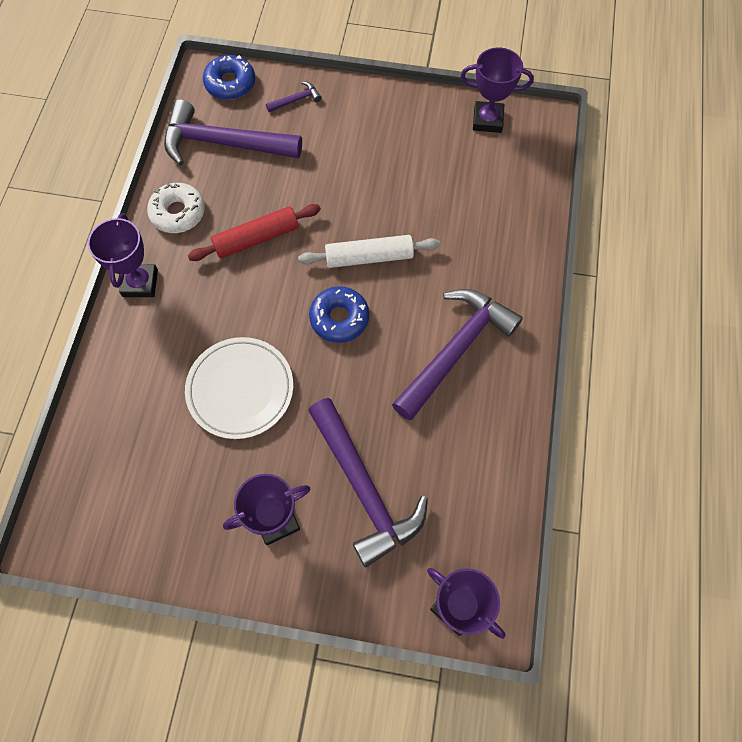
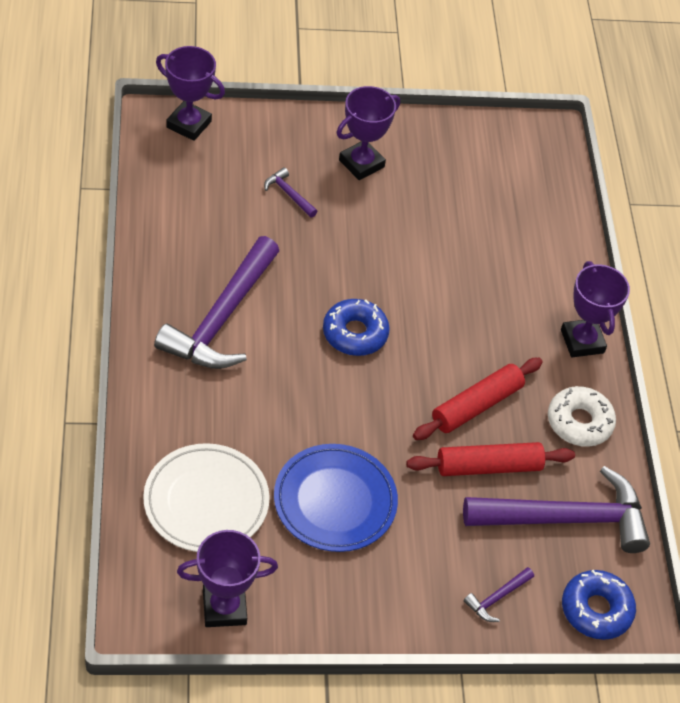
camera: 160 degrees right, 15 degrees down
white plate [185,337,293,439] -> white plate moved to [143,443,270,552]
white rolling pin [298,235,440,268] -> none
purple hammer [308,398,428,568] -> purple hammer [264,167,318,218], size x0.41
none -> blue plate [274,444,398,552]
none -> red rolling pin [406,442,575,476]

